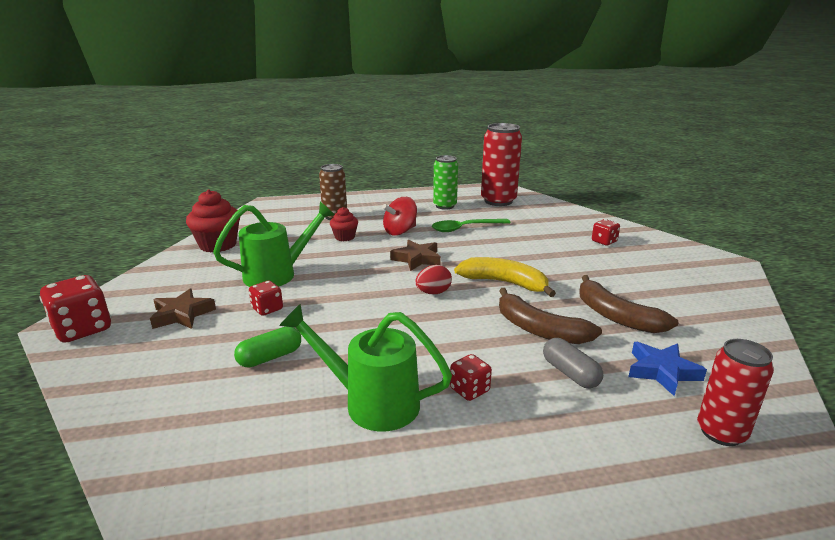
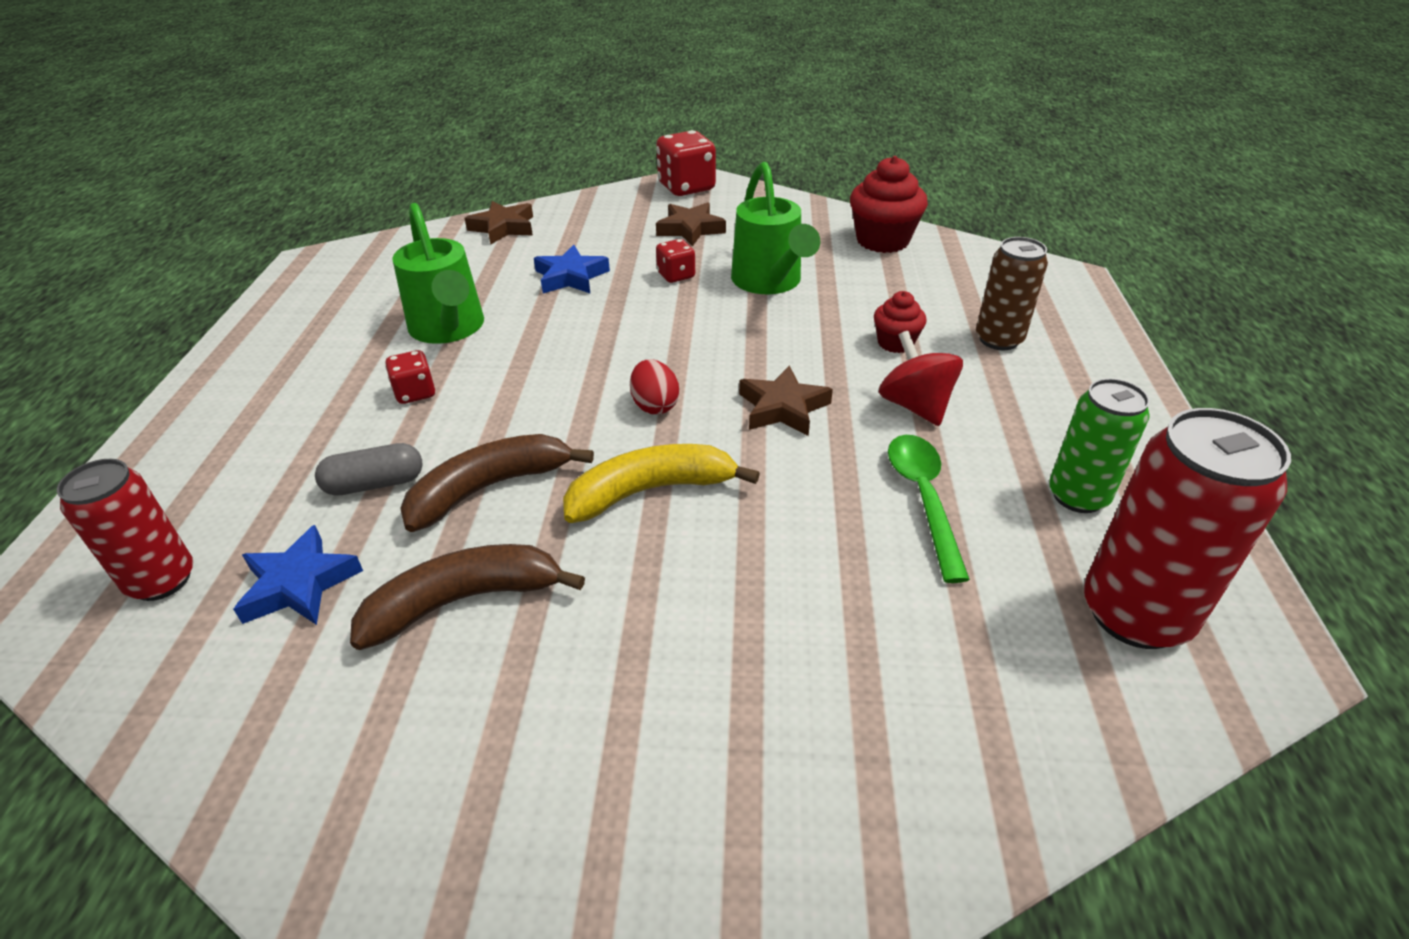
camera: 105 degrees right, 15 degrees up
green capsule [234,327,301,368] -> blue star [534,245,610,293]
green watering can [279,304,452,431] -> green watering can turned 120 degrees clockwise [392,203,484,344]
yellow banana [454,257,556,297] -> yellow banana turned 150 degrees counterclockwise [563,444,760,523]
red dice [592,219,620,246] -> none
none -> brown star [464,201,533,244]

